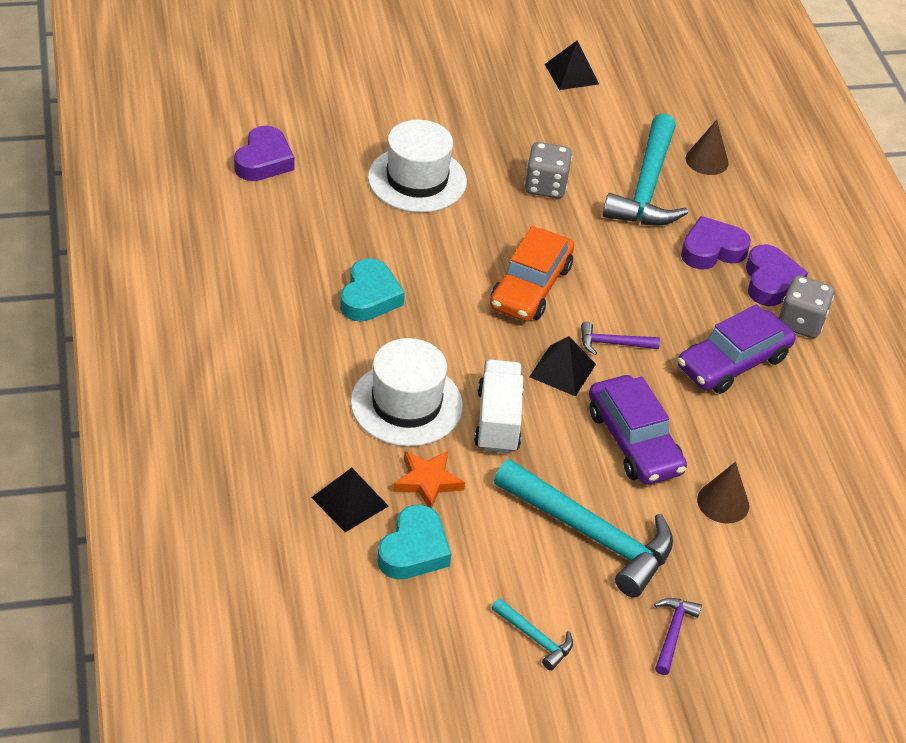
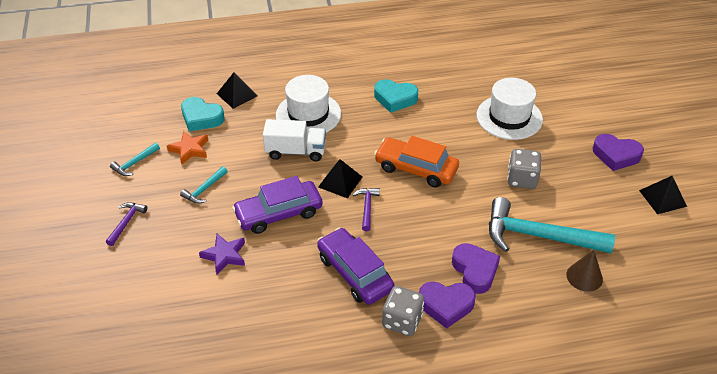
camera: 95 degrees right, 0 degrees up
purple heart [234,126,295,181] -> purple heart moved to [593,134,644,171]
orange star [393,451,465,508] -> orange star moved to [167,131,208,165]
turquoise hammer [494,459,673,598] -> turquoise hammer [180,166,228,204], size x0.45
purple hammer [654,598,702,675] -> purple hammer turned 90 degrees counterclockwise [106,202,147,246]
brown cone [697,462,749,524] -> purple star [199,234,245,274]

